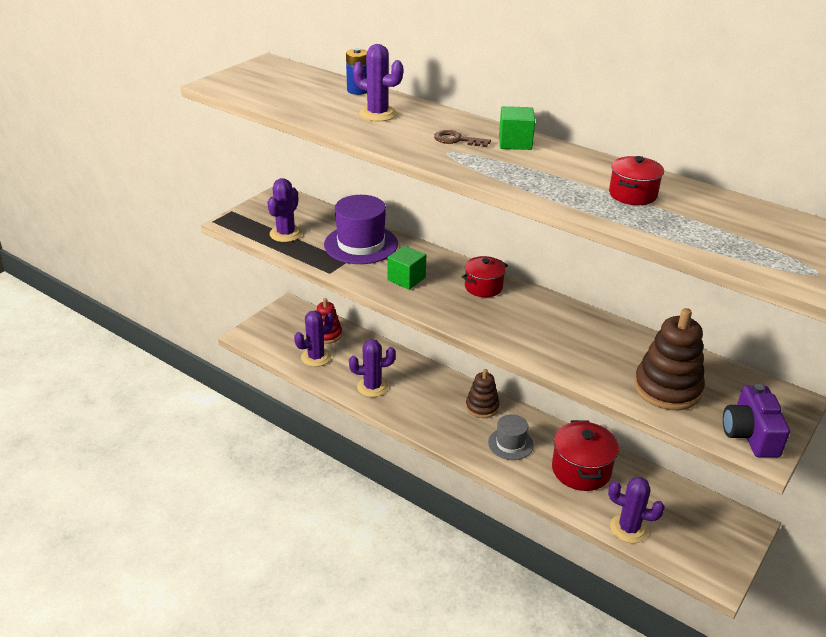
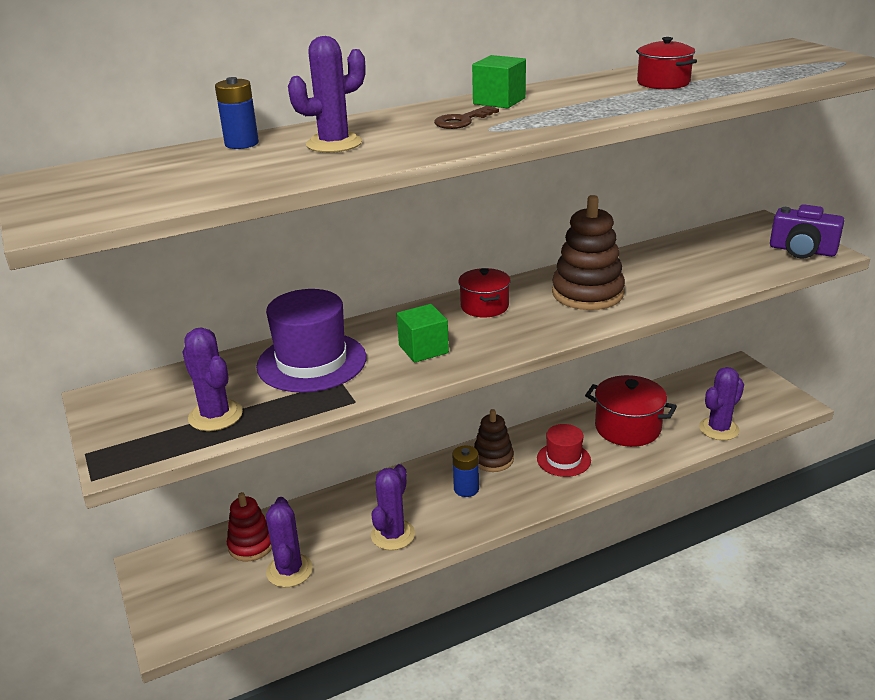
camera: 60 degrees left, 5 degrees down
grey hat [488,414,534,460] -> red hat [537,424,591,477]
brown stacking toy [634,308,705,410] -> brown stacking toy moved to [552,195,625,310]
none -> blue battery [452,445,479,497]

